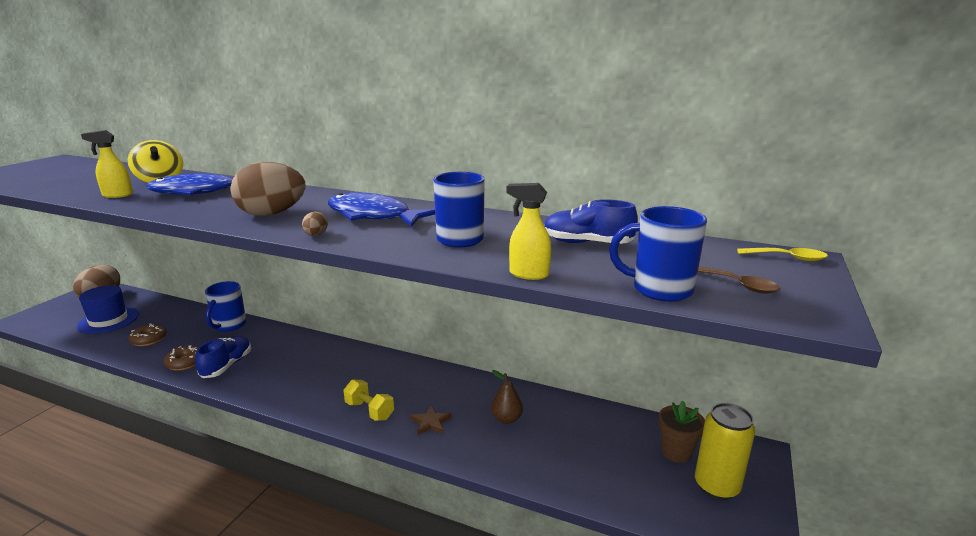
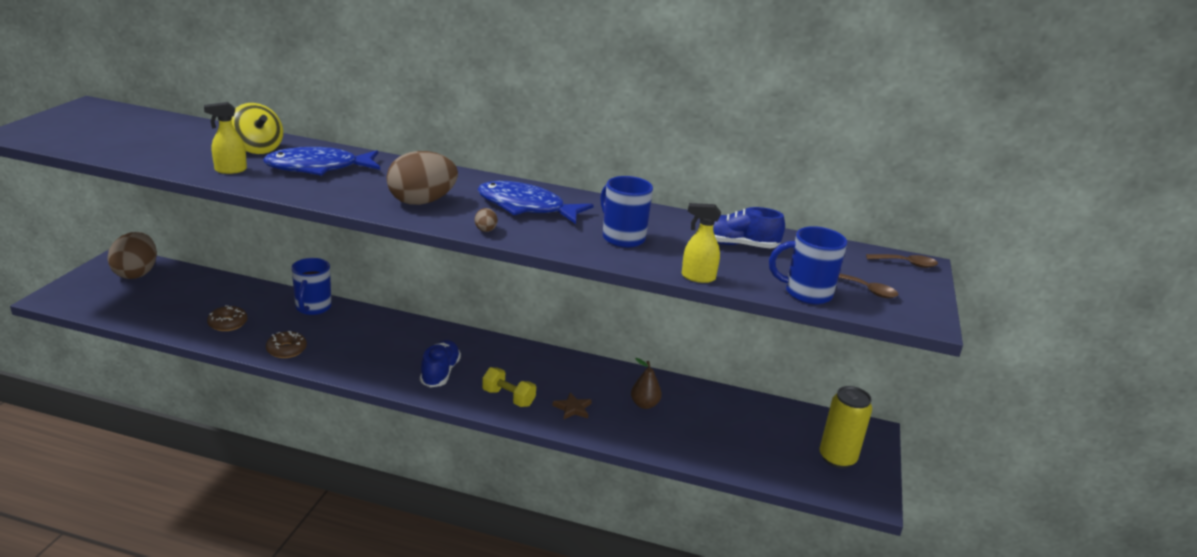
camera: 10 degrees left, 5 degrees up
blue hat [77,285,139,334] -> none
blue shoe [195,336,251,378] -> blue shoe moved to [420,340,461,387]
brown flower pot [659,401,705,463] -> none
yellow spoon [737,248,828,261] -> brown spoon [866,254,938,268]

